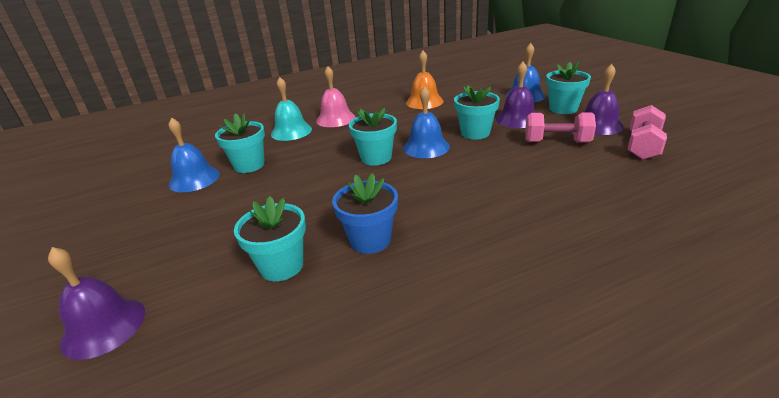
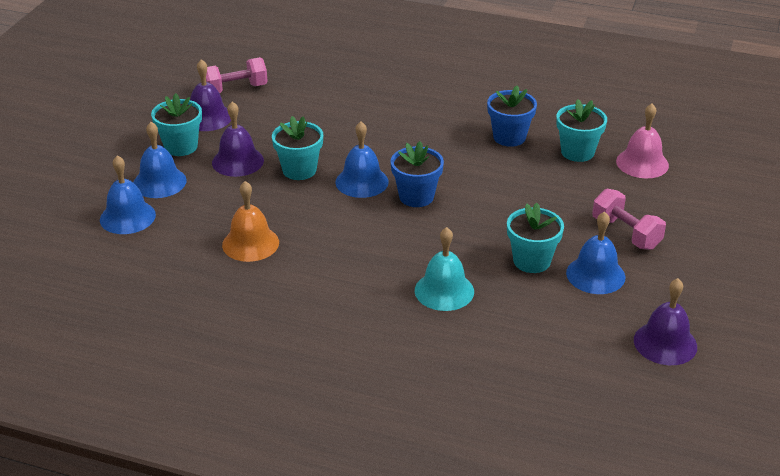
camera: 140 degrees left, 5 degrees up
purple bell [48,247,145,360] -> purple bell moved to [634,278,697,365]
pink bell [316,66,356,127] -> pink bell moved to [616,103,669,178]
turquoise flower pot [349,107,397,166] -> blue flower pot [391,141,444,207]
pink dumbbell [525,113,596,143] -> pink dumbbell moved to [592,189,666,250]
none -> blue bell [100,155,156,234]

